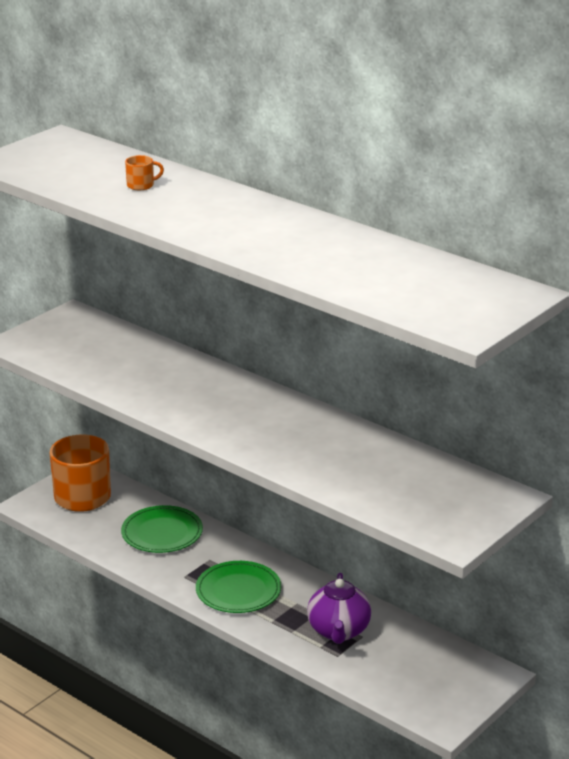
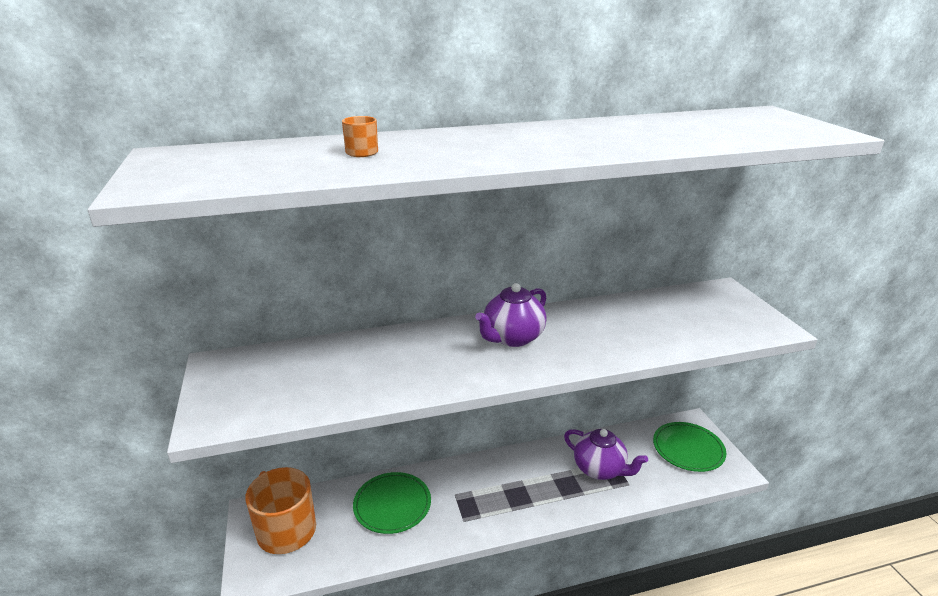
camera: 55 degrees left, 0 degrees up
green plate [196,561,281,613] -> green plate moved to [653,422,727,472]
none -> purple teapot [475,283,547,347]

